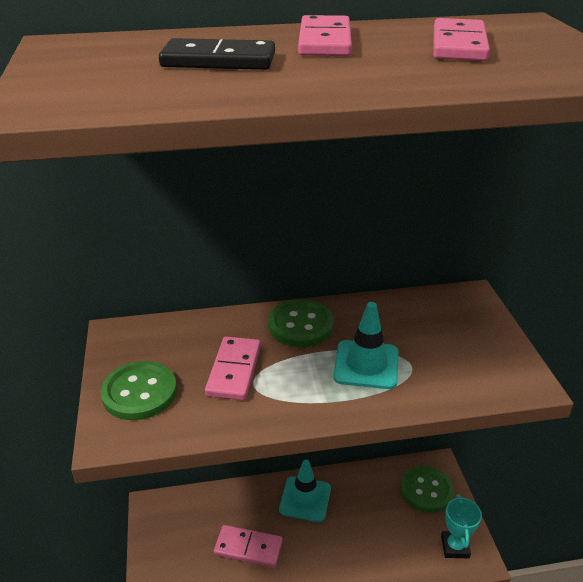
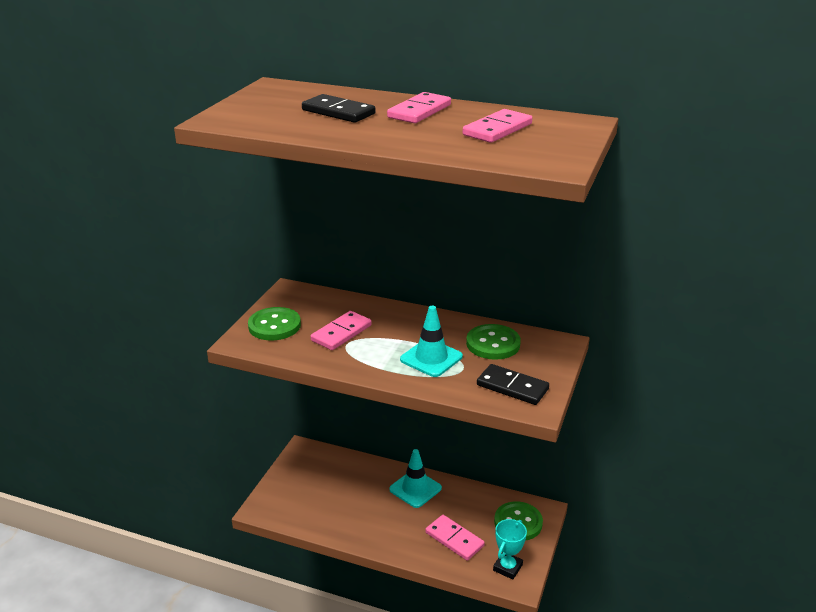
camera: 30 degrees right, 5 degrees down
pink domino [214,525,283,568] -> pink domino moved to [426,515,485,561]
green button [268,299,334,347] -> green button moved to [466,324,521,360]
none -> black domino [477,364,549,405]

